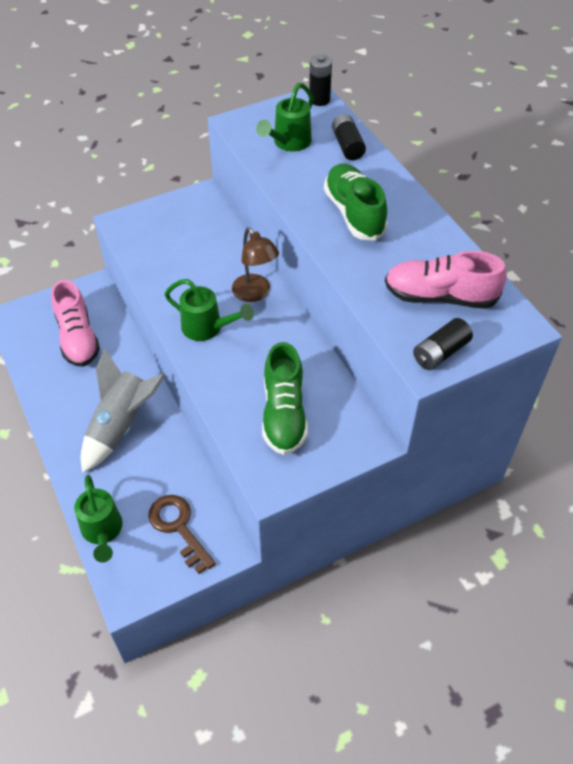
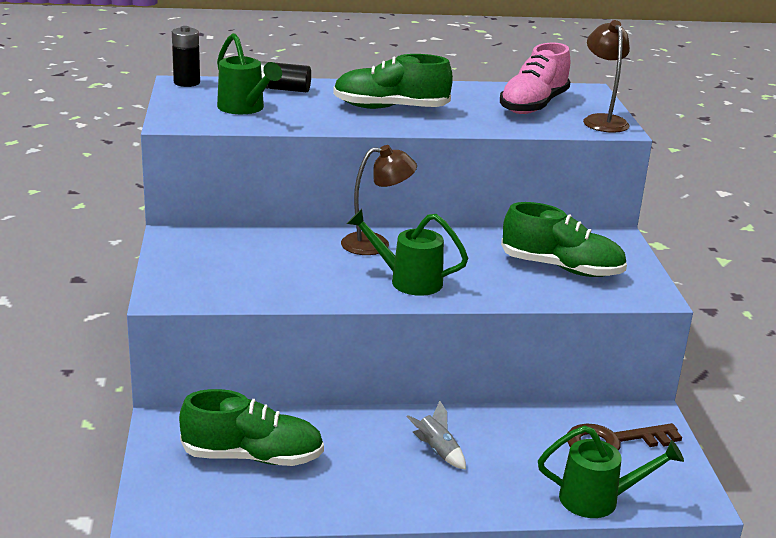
camera: 70 degrees left, 25 degrees down
pink shoe [51,280,100,367] -> green shoe [179,389,324,466]
grey rocket [81,348,166,473] -> grey rocket [407,401,466,470], size x0.45
green watering can [165,279,254,341] -> green watering can turned 120 degrees counterclockwise [347,209,468,296]
black battery [413,318,473,370] -> brown lamp [583,20,630,133]

